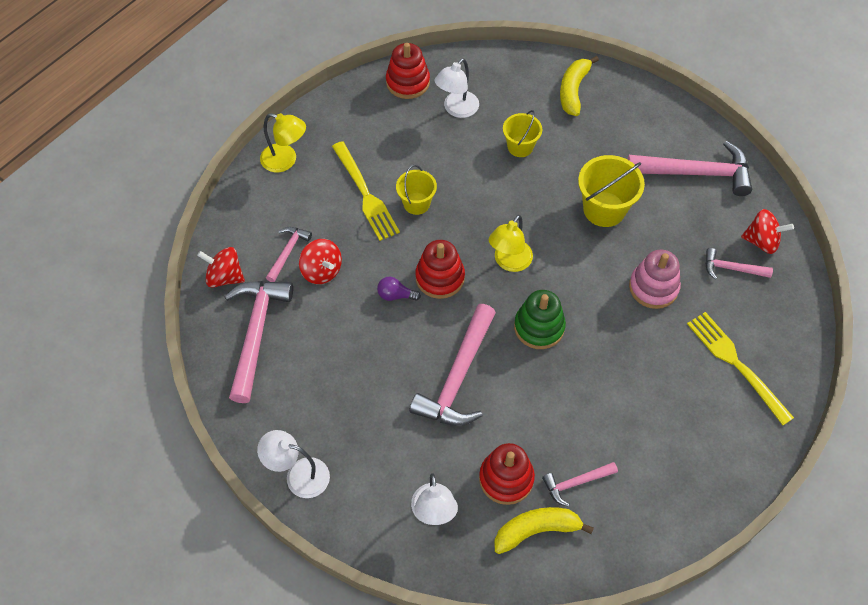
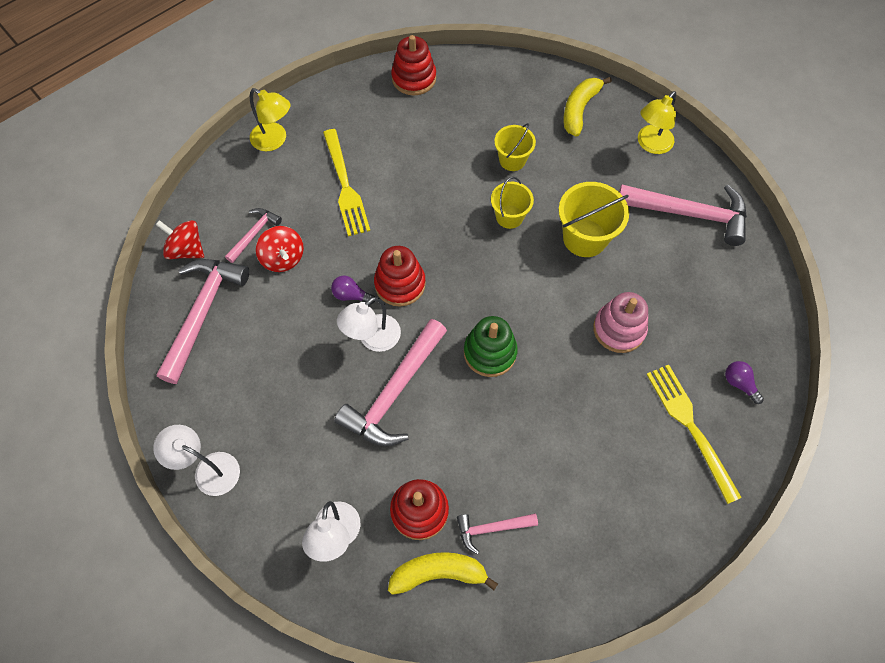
camera: 10 degrees right, 5 degrees up
yellow bucket [396,165,437,215] -> yellow bucket moved to [491,177,534,229]
white lamp [435,58,479,118] -> white lamp moved to [337,297,401,352]
yellow lamp [489,215,533,272] -> yellow lamp moved to [638,91,676,154]
pink hammer [706,248,773,280] -> none
red spinning top [741,209,794,254] -> none
none -> purple light bulb [725,361,764,404]

